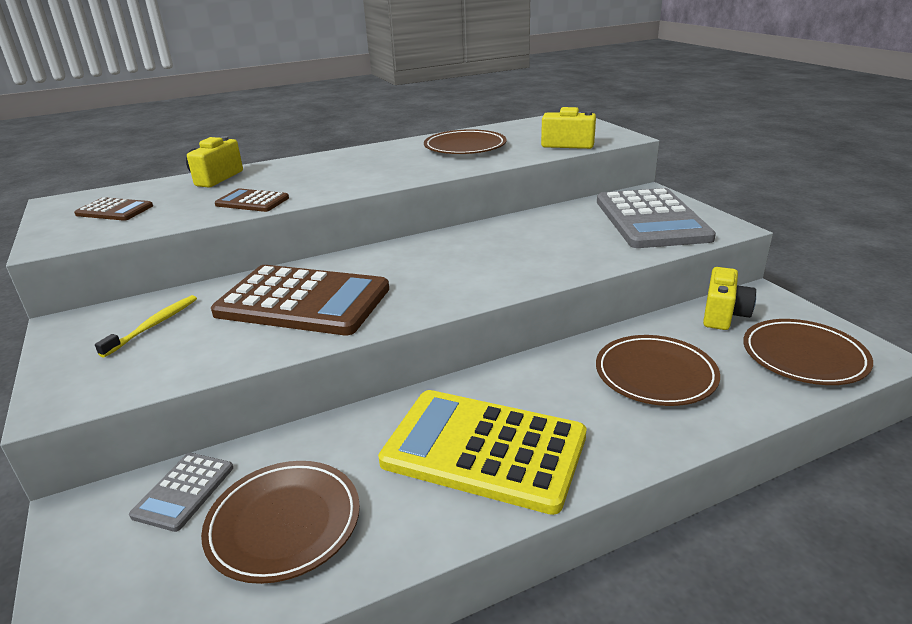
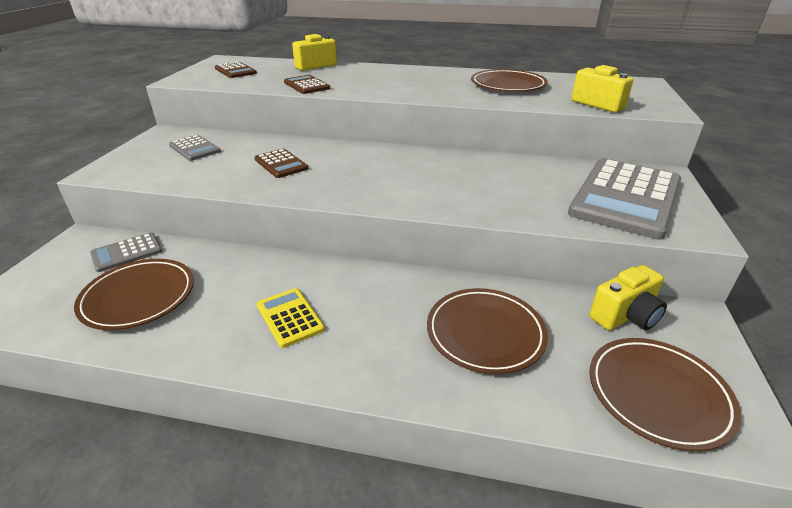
camera: 35 degrees right, 5 degrees up
yellow toothbrush [95,295,197,358] -> grey calculator [169,135,221,161]
brown calculator [211,265,389,335] -> brown calculator [254,148,309,178], size x0.47
yellow calculator [378,390,586,515] -> yellow calculator [257,288,325,348], size x0.47

